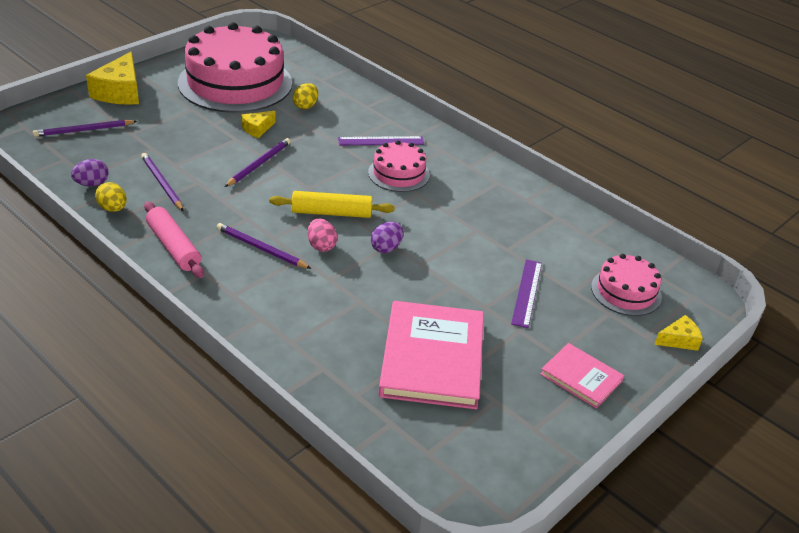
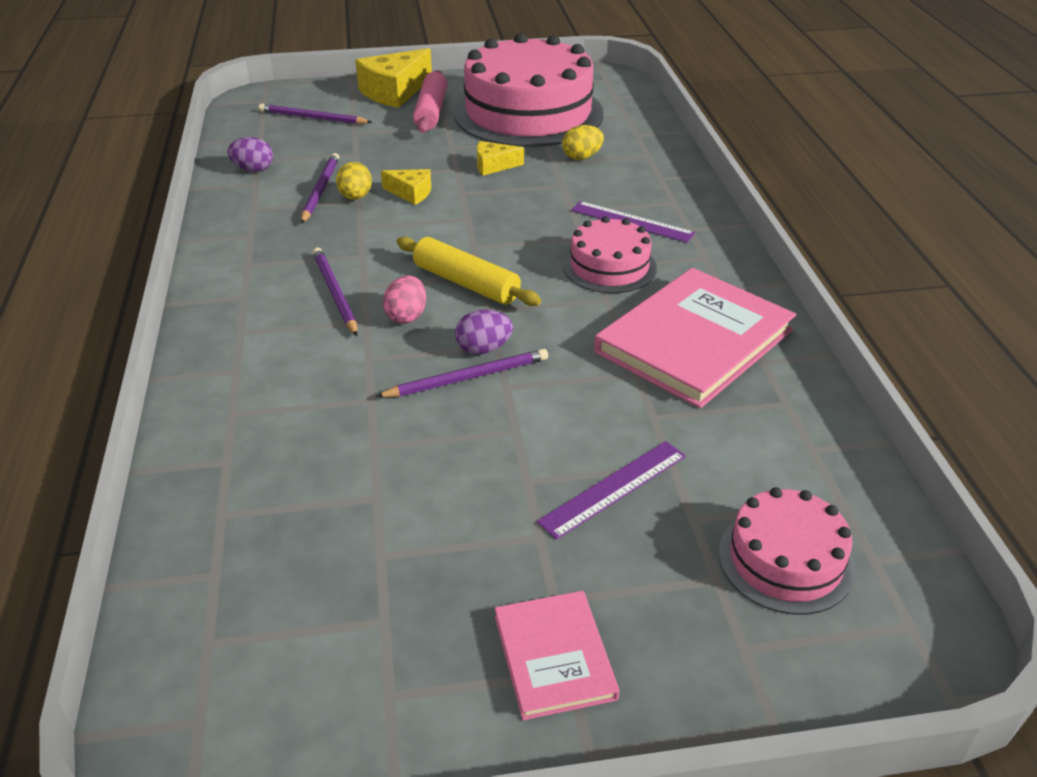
camera: 40 degrees right, 0 degrees up
yellow egg [95,182,127,212] -> yellow egg moved to [336,162,372,200]
pink rolling pin [144,201,204,278] -> pink rolling pin moved to [413,70,447,133]
purple pencil [225,138,291,187] -> purple pencil moved to [375,349,548,397]
pink book [379,301,484,409] -> pink book moved to [594,268,796,408]
yellow cheese [654,315,703,351] -> yellow cheese moved to [381,169,431,205]

